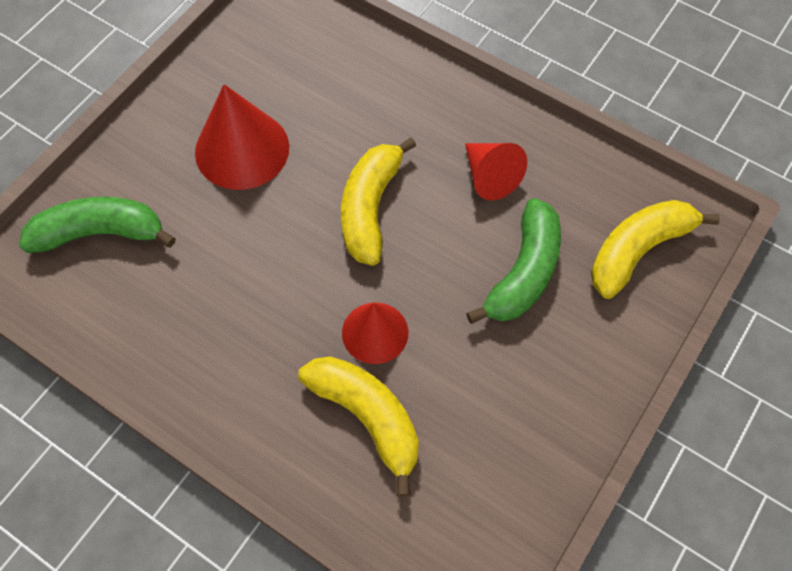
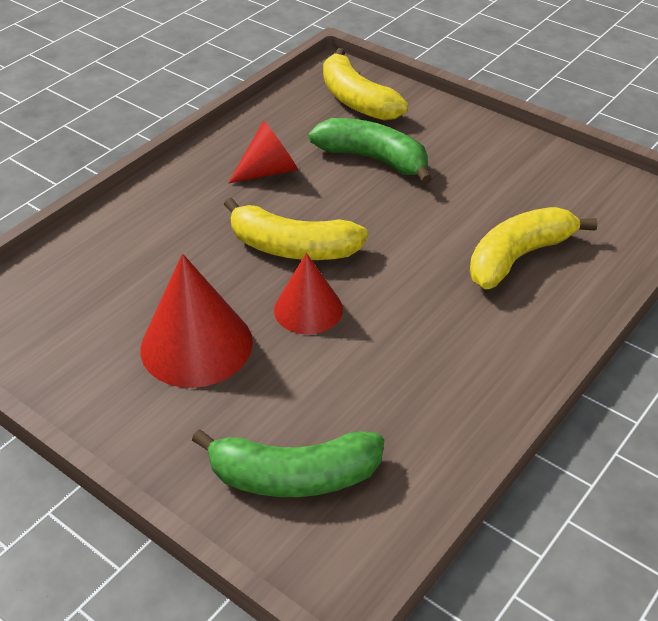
camera: 85 degrees left, 20 degrees down
green banana [19,197,176,253] -> green banana turned 90 degrees counterclockwise [192,429,384,497]
red cone [342,303,408,364] -> red cone moved to [274,253,343,334]

